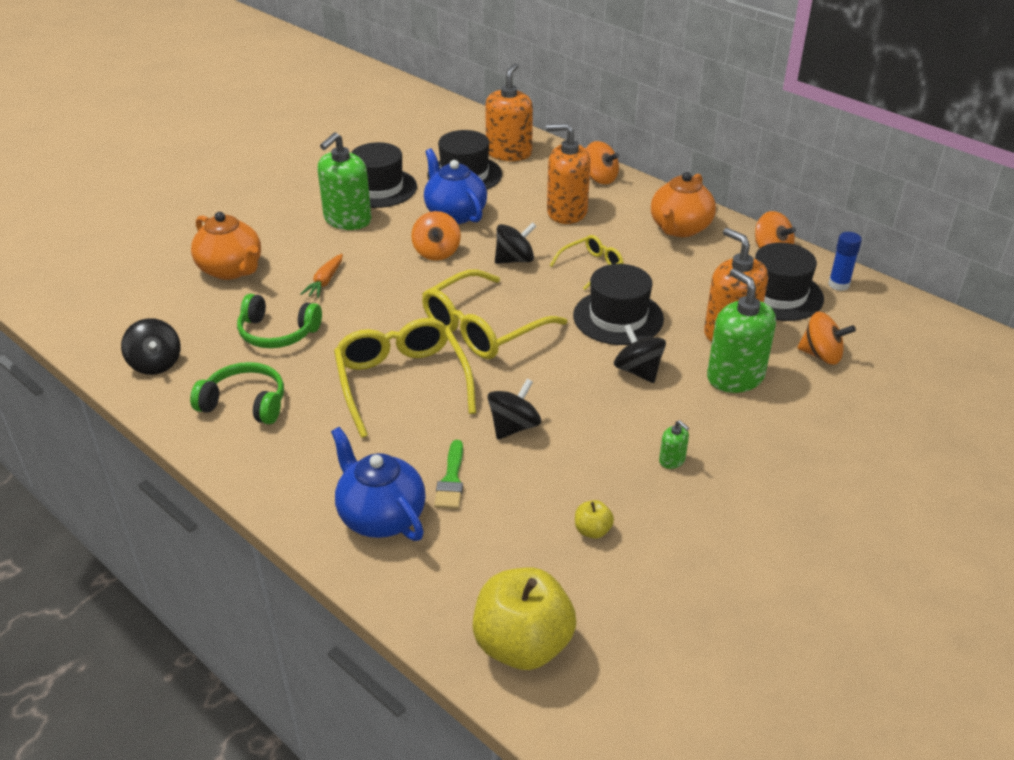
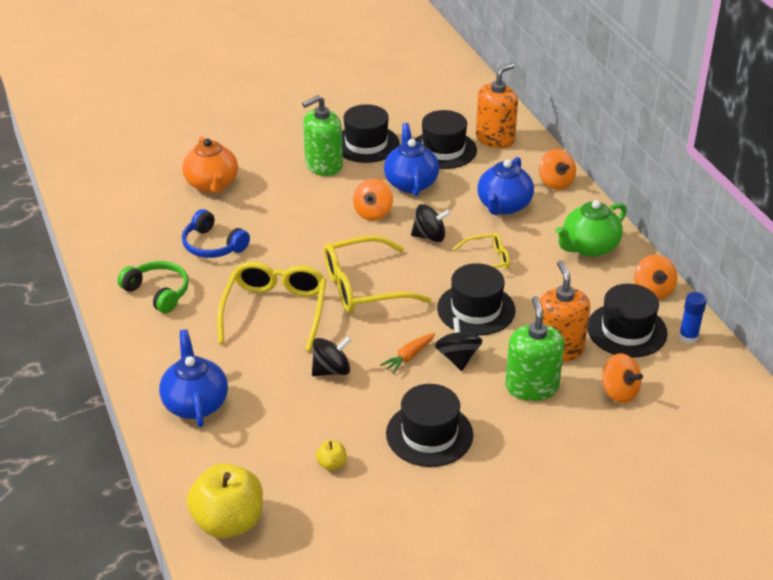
camera: 25 degrees right, 0 degrees up
black spinning top [121,318,181,375] -> none
green headphones [237,294,322,348] -> blue headphones [182,209,250,258]
orange carrot [300,254,343,298] -> orange carrot moved to [380,333,435,374]
green brush [434,440,463,509] -> none
orange soap dispenser [546,123,591,224] -> blue teapot [477,157,534,215]
orange teapot [651,172,716,237] -> green teapot [556,200,627,257]
green soap dispenser [659,420,689,469] -> black hat [386,384,473,467]

